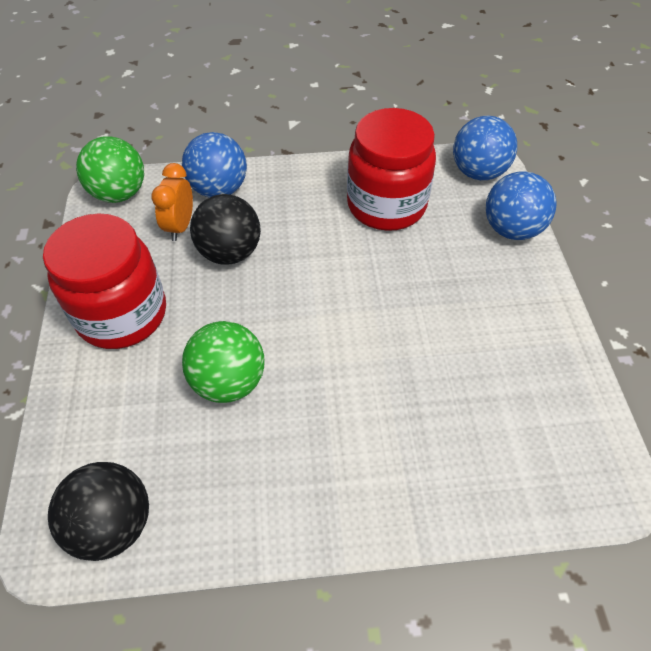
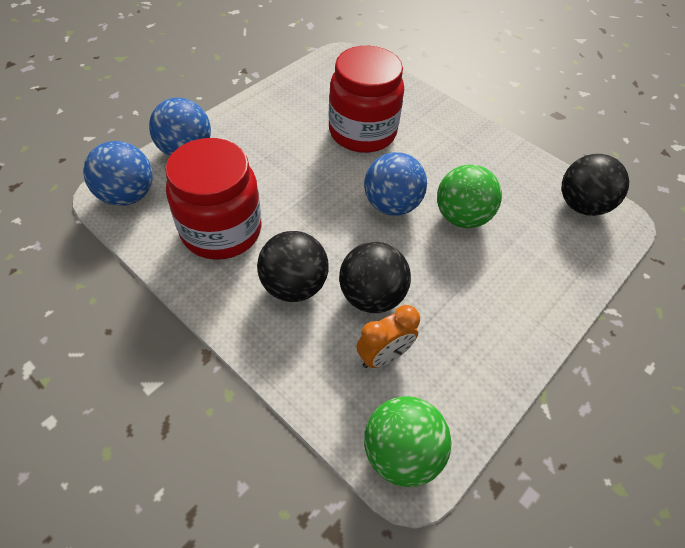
camera: 135 degrees left, 0 degrees up
red jar [43,213,166,349] -> red jar moved to [329,46,404,153]
blue ball [182,132,247,198] -> blue ball moved to [364,152,427,216]
none -> black ball [257,231,328,302]

